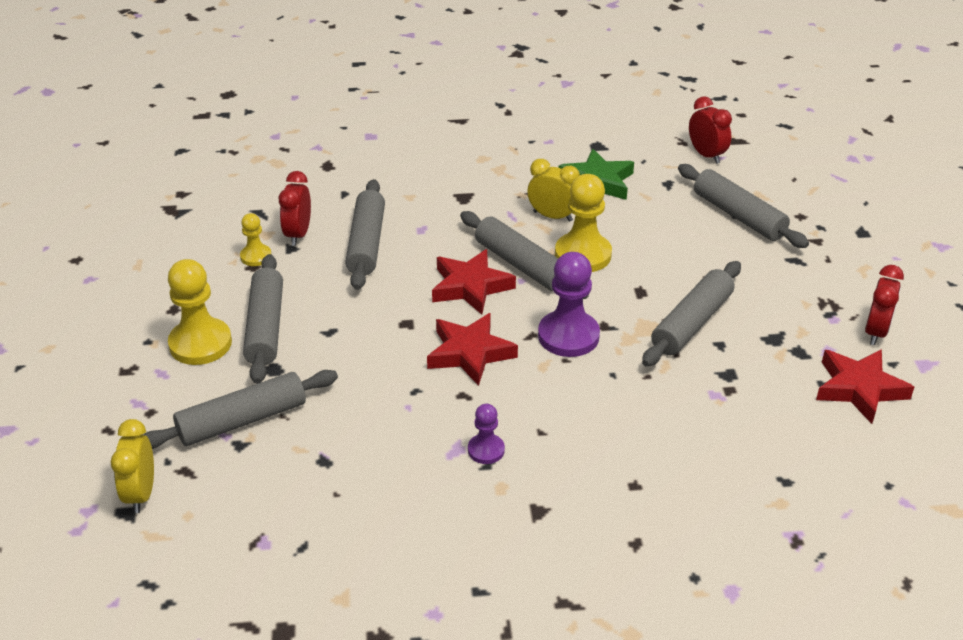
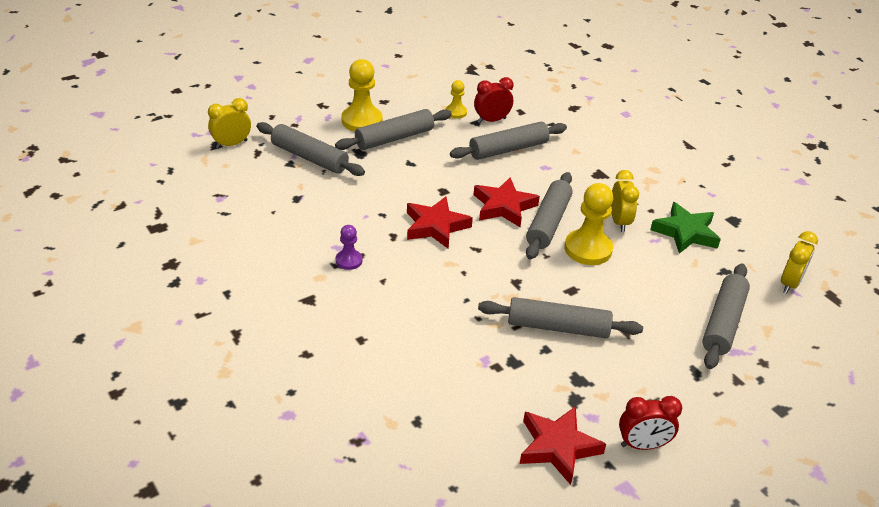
camera: 60 degrees right, 0 degrees up
purple pawn [538,252,600,357] -> none
red clock [689,96,732,164] -> yellow clock [781,231,818,294]

